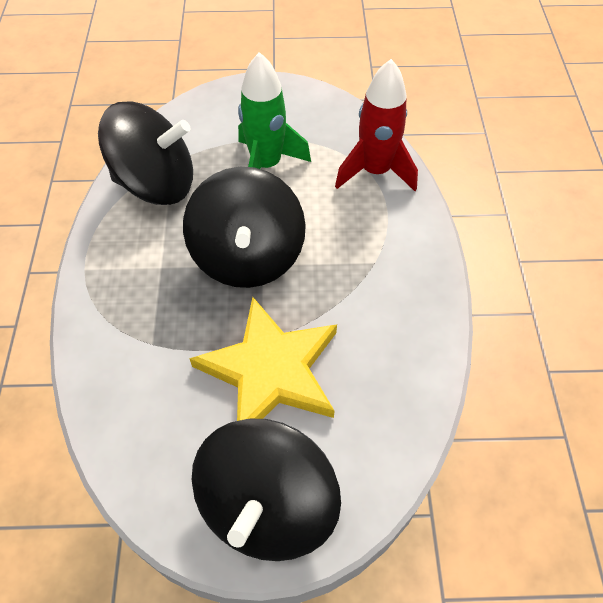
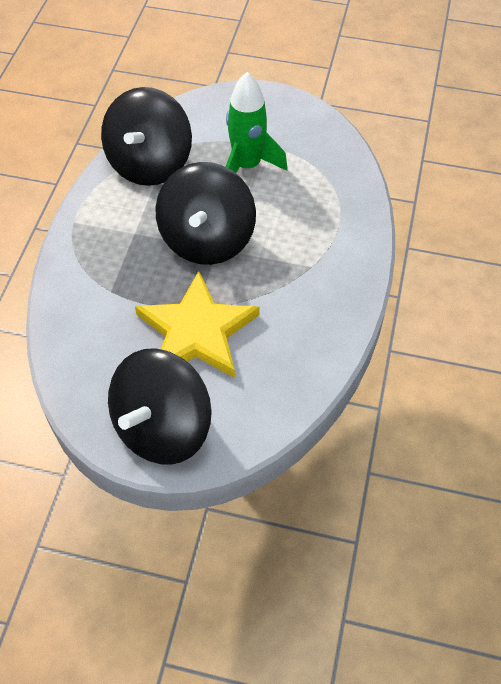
camera: 15 degrees right, 0 degrees up
black spinning top [98,102,193,205] -> black spinning top turned 90 degrees clockwise [101,87,192,186]
red rocket [335,59,418,191] -> none

